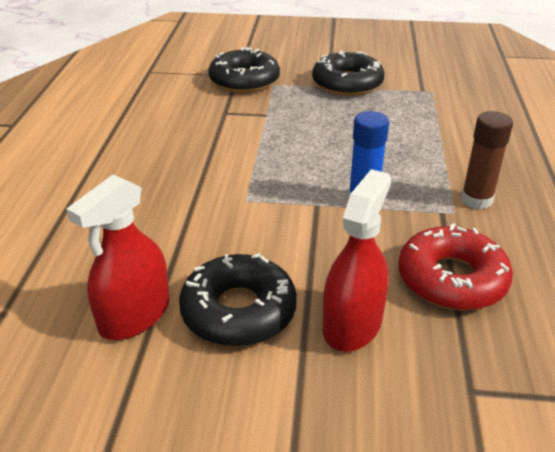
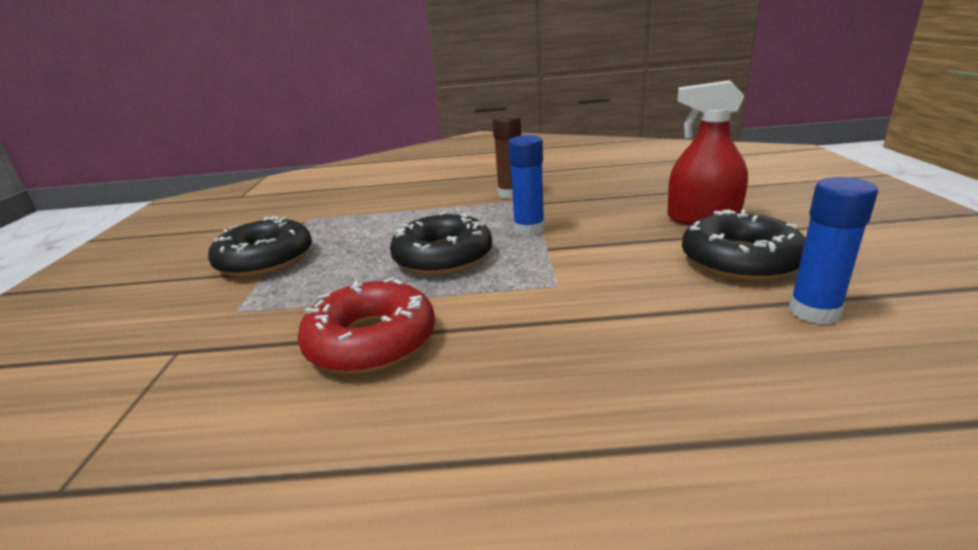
camera: 95 degrees left, 10 degrees down
red spray bottle [66,175,169,340] -> blue glue stick [789,177,878,324]
black donut [208,47,280,93] -> black donut moved to [390,211,492,275]
red donut [398,223,513,310] -> red donut moved to [297,277,435,374]

